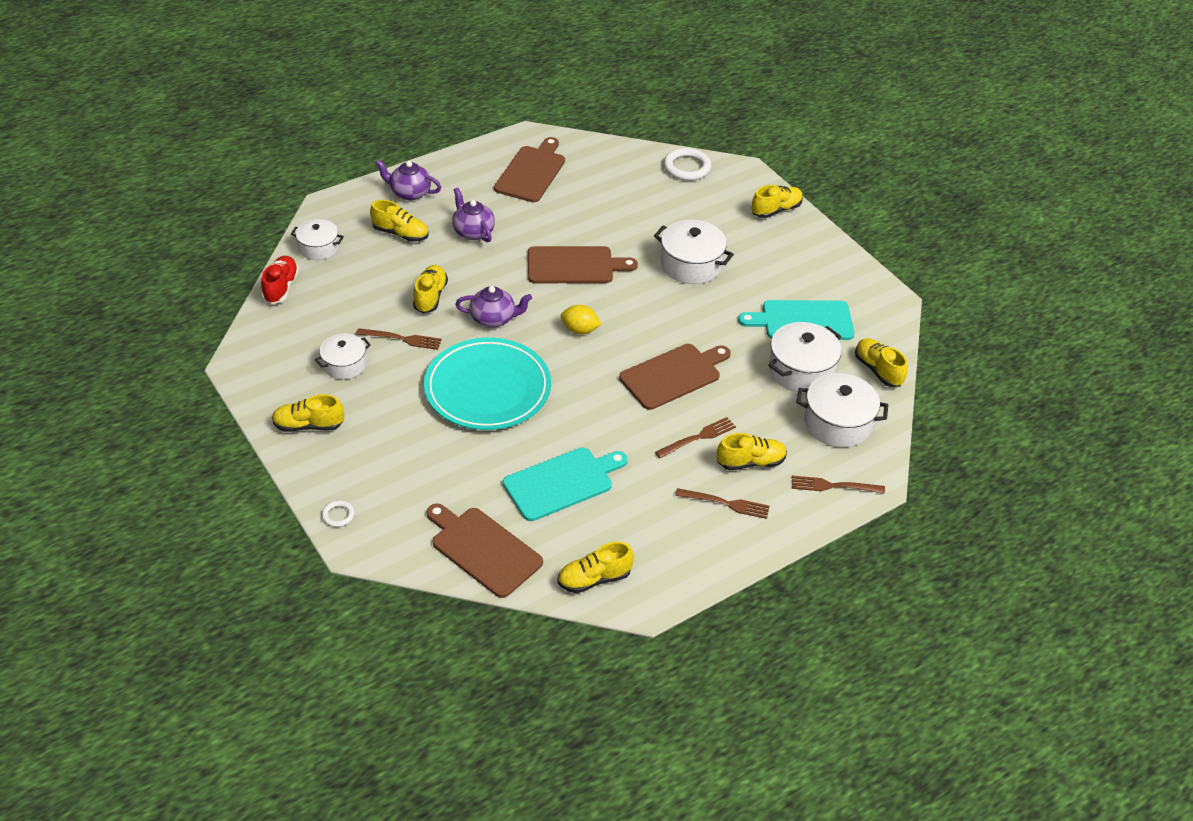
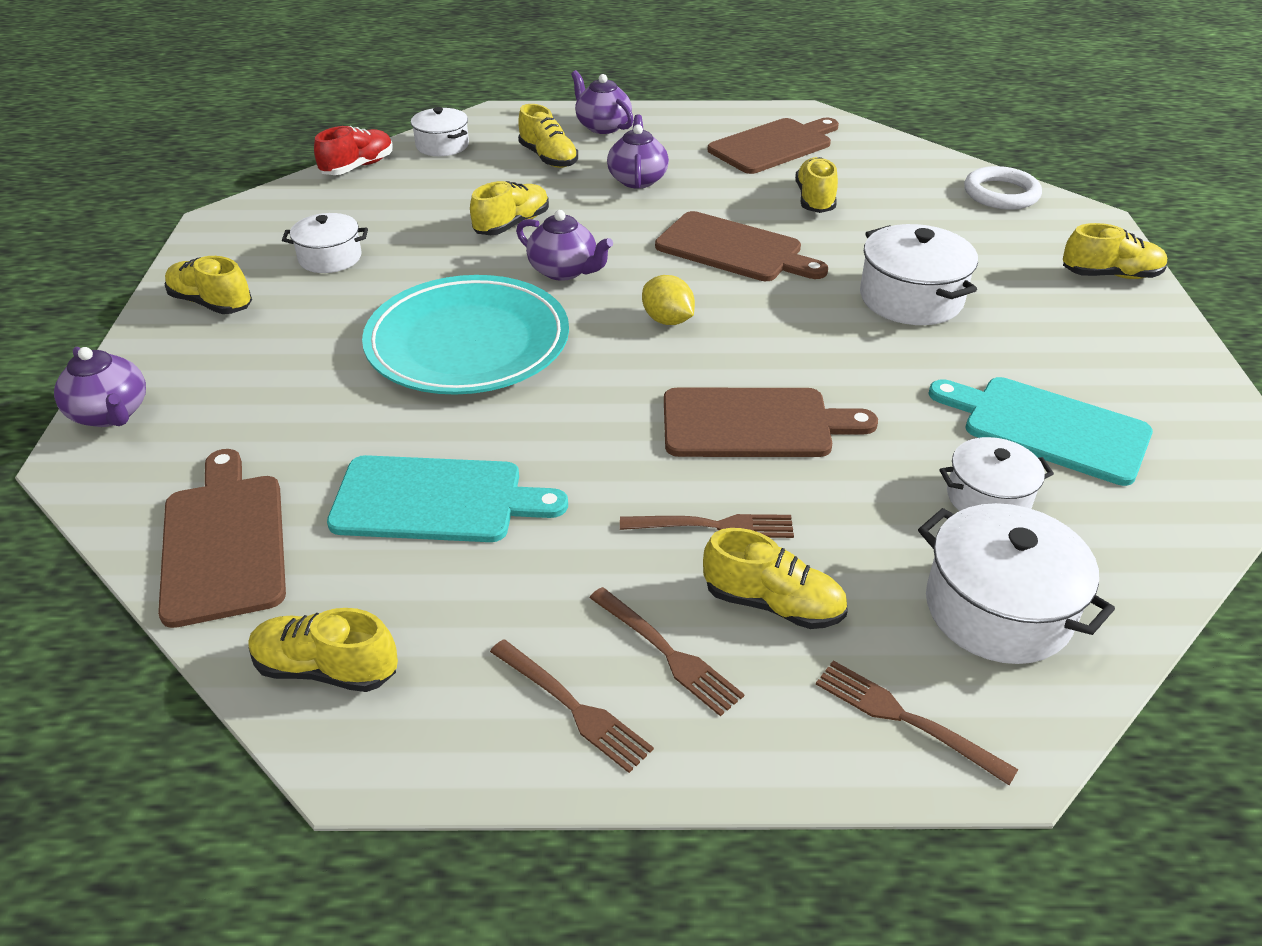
camera: 35 degrees right, 5 degrees down
white ring [322,500,355,527] -> purple teapot [54,347,146,427]
brown fork [356,328,442,350] -> brown fork moved to [490,639,654,773]
white pot [768,322,842,393] -> white pot [940,437,1054,511], size x0.64
yellow shoe [855,338,908,387] -> yellow shoe moved to [795,157,838,213]

